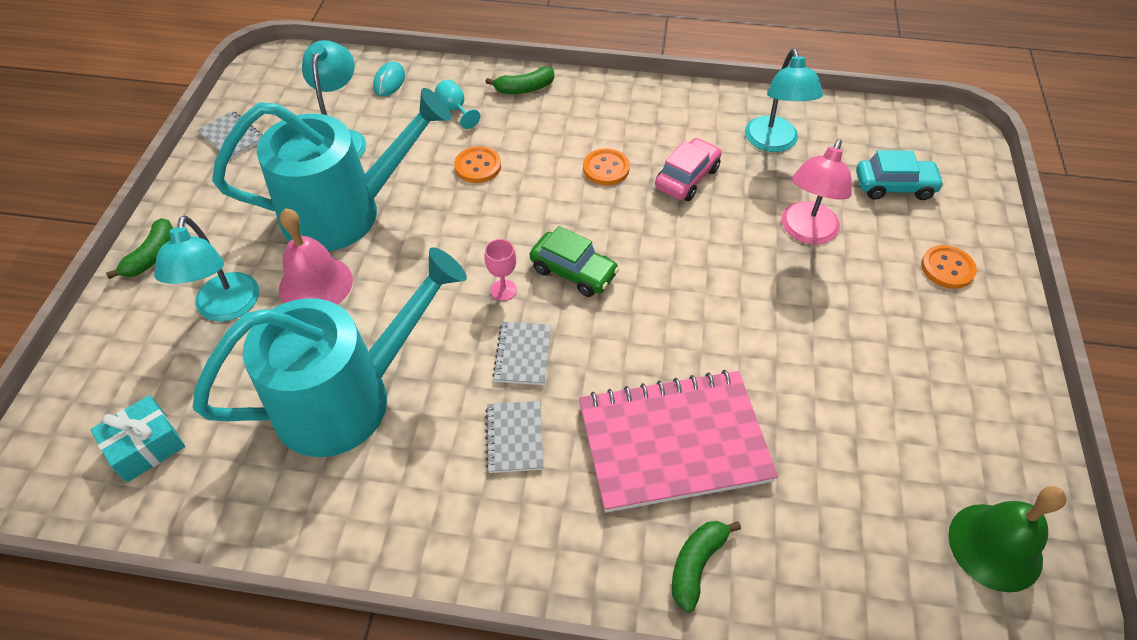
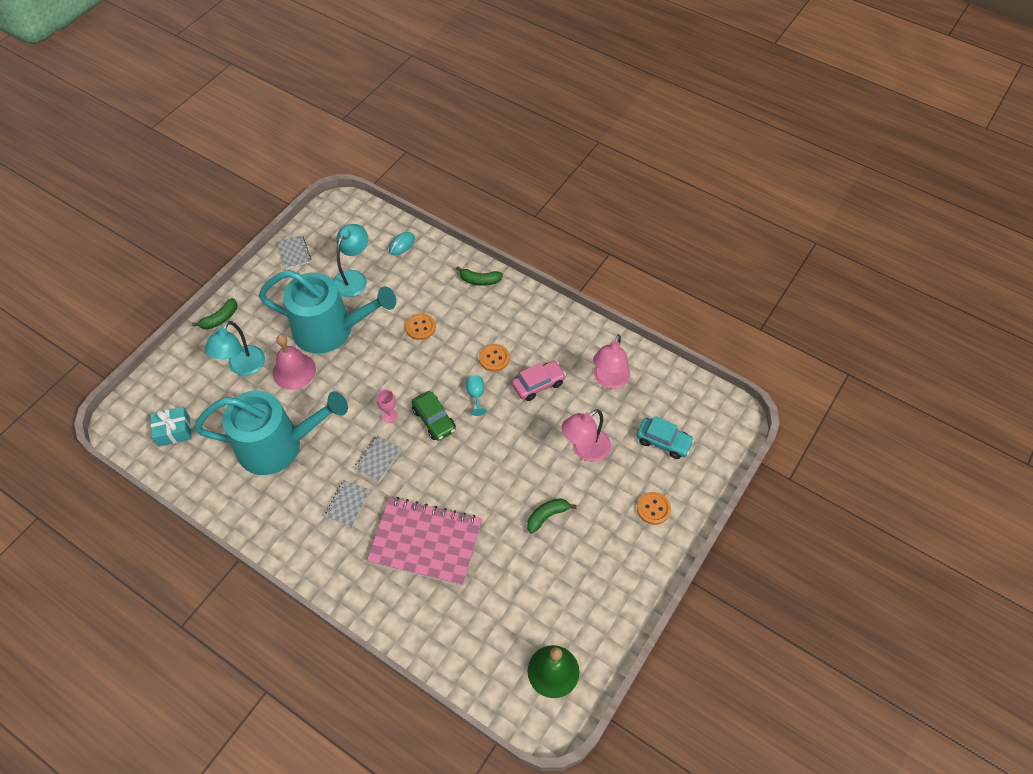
camera: 25 degrees right, 5 degrees up
turquoise goblet [435,79,480,129] -> turquoise goblet moved to [466,375,487,416]
green banana [672,521,741,612] -> green banana moved to [527,498,577,533]
turquoise lamp [745,49,823,152] -> pink lamp [593,334,630,389]

